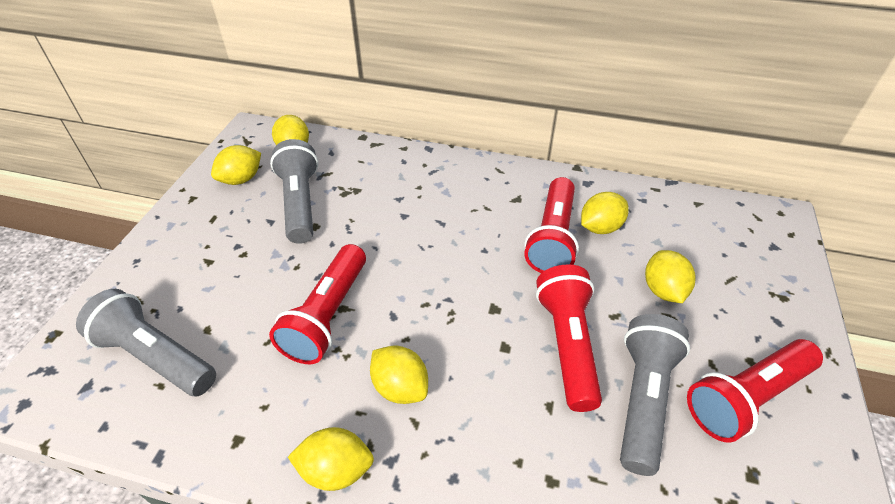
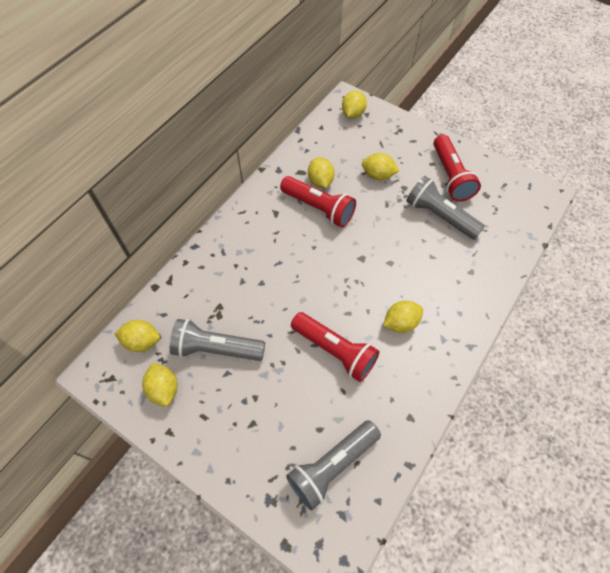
camera: 70 degrees left, 15 degrees up
yellow lemon [288,427,374,491] -> yellow lemon moved to [342,90,367,118]
red flashlight [536,264,602,412] -> none

